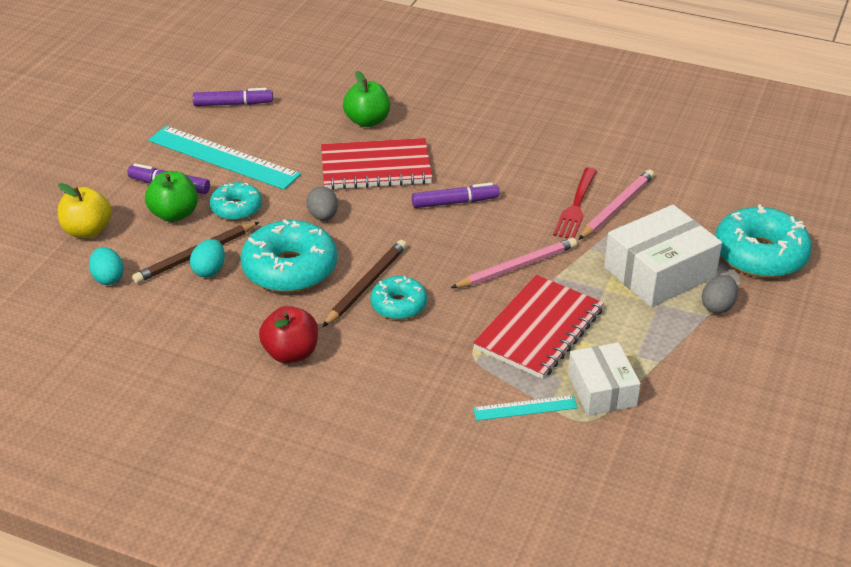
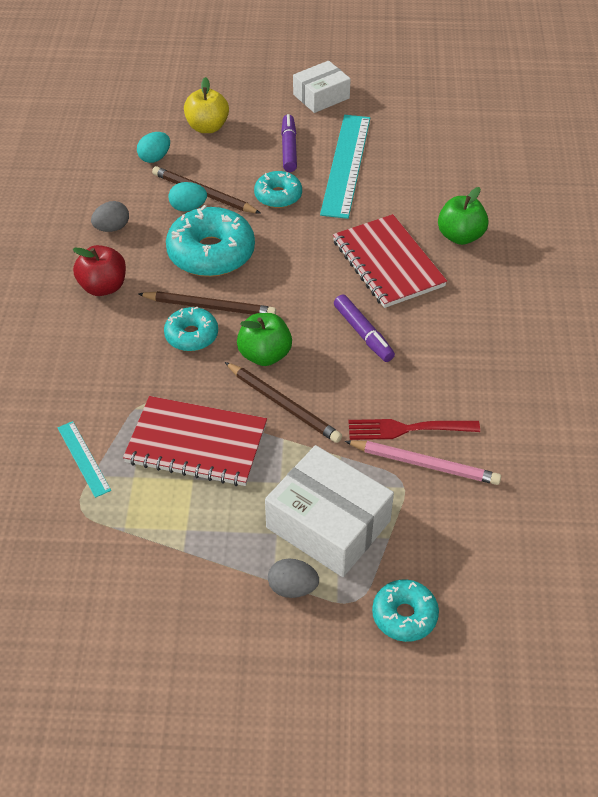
camera: 70 degrees right, 10 degrees up
green apple [145,171,198,222] -> green apple moved to [237,313,292,366]
purple marker [193,88,273,106] -> none
grey egg [306,187,338,220] -> grey egg moved to [91,201,129,232]
pink pencil [451,238,577,288] -> brown pencil [225,362,342,443]
white box [568,343,641,416] -> white box moved to [293,61,351,113]
turquoise donut [715,204,812,278] -> turquoise donut [372,579,439,642], size x0.57

